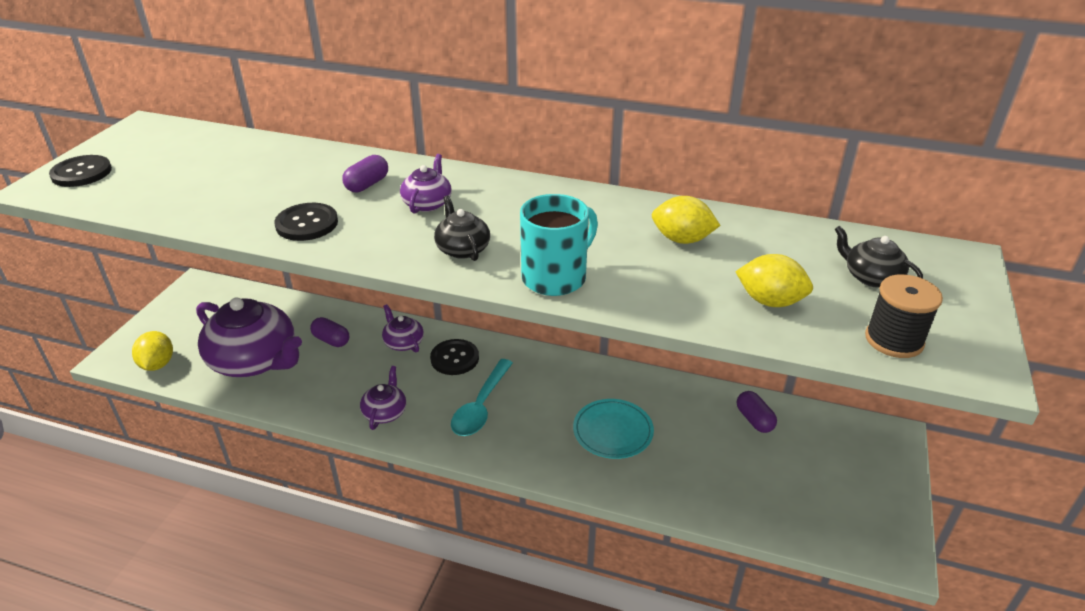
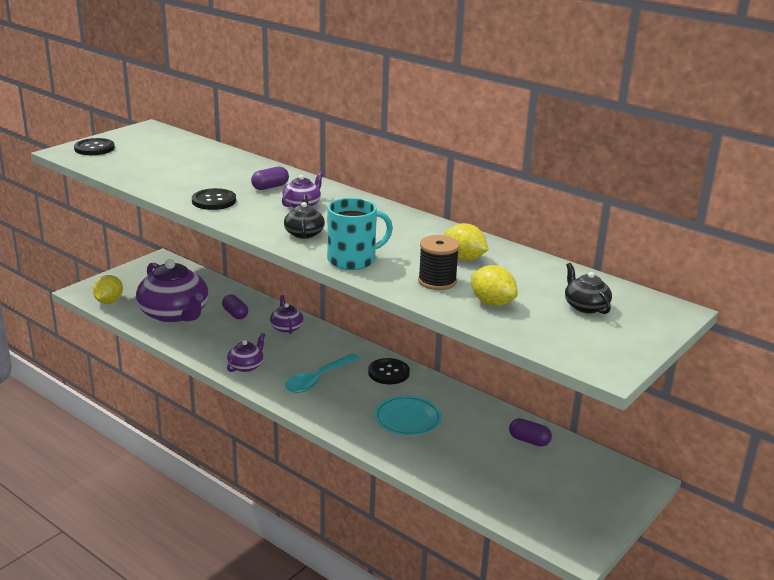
camera: 20 degrees right, 10 degrees down
black button [430,339,479,375] -> black button moved to [368,358,410,385]
purple capsule [737,391,777,433] -> purple capsule turned 60 degrees counterclockwise [509,418,552,447]
black spool [865,274,943,358] -> black spool moved to [418,235,460,290]

